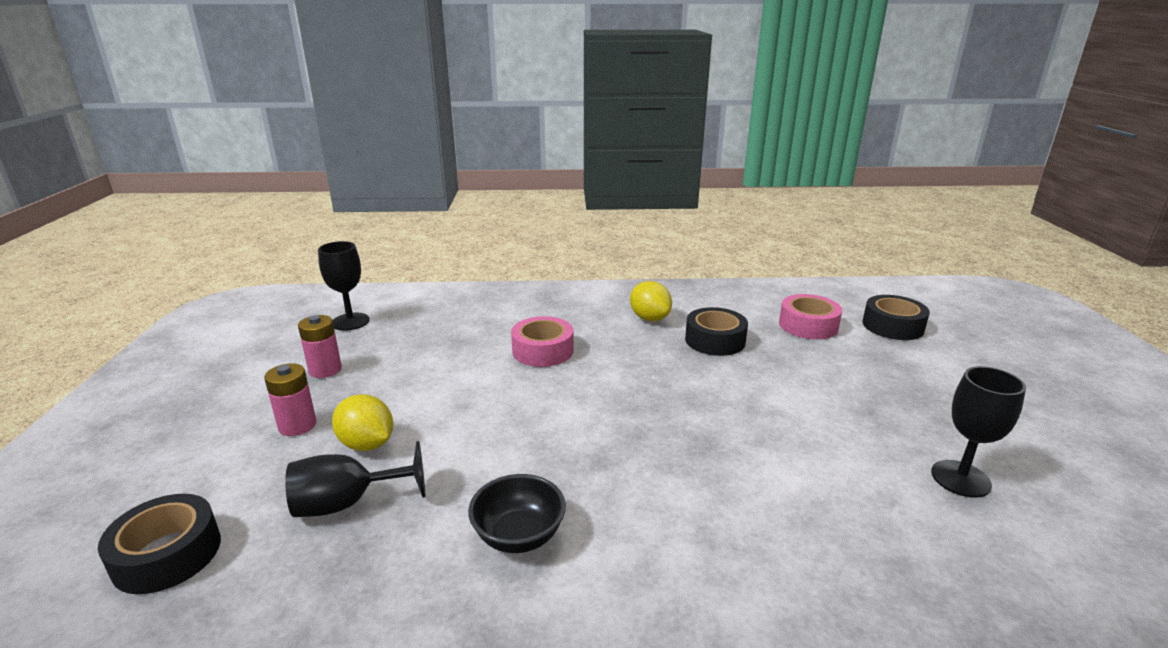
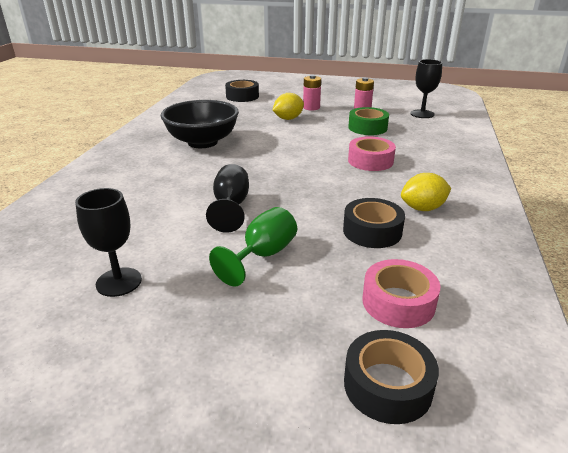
camera: 105 degrees right, 5 degrees up
black goblet [285,441,425,517] -> black goblet moved to [206,164,249,232]
black bowl [468,474,566,553] -> black bowl [161,100,239,148], size x1.76
none -> green goblet [209,207,297,286]
none -> green tape [348,107,389,135]

